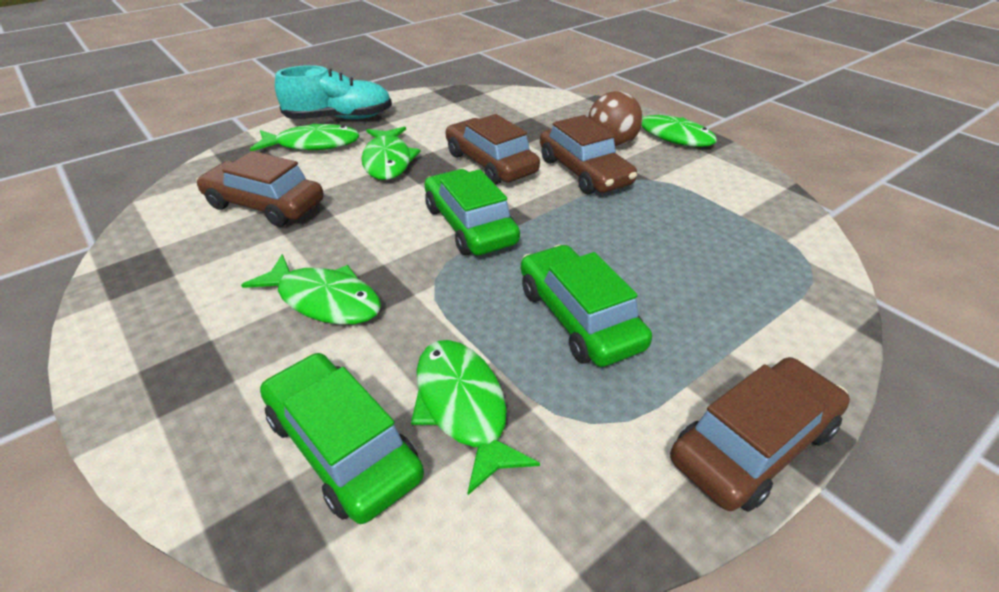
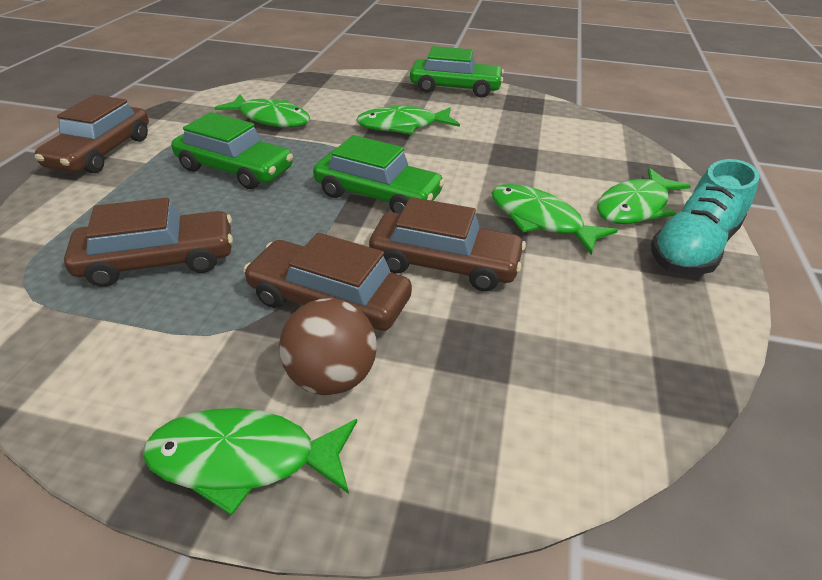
camera: 140 degrees right, 0 degrees up
brown car [196,151,324,227] -> brown car moved to [64,198,233,287]
green car [260,353,424,524] -> green car moved to [410,46,504,98]

